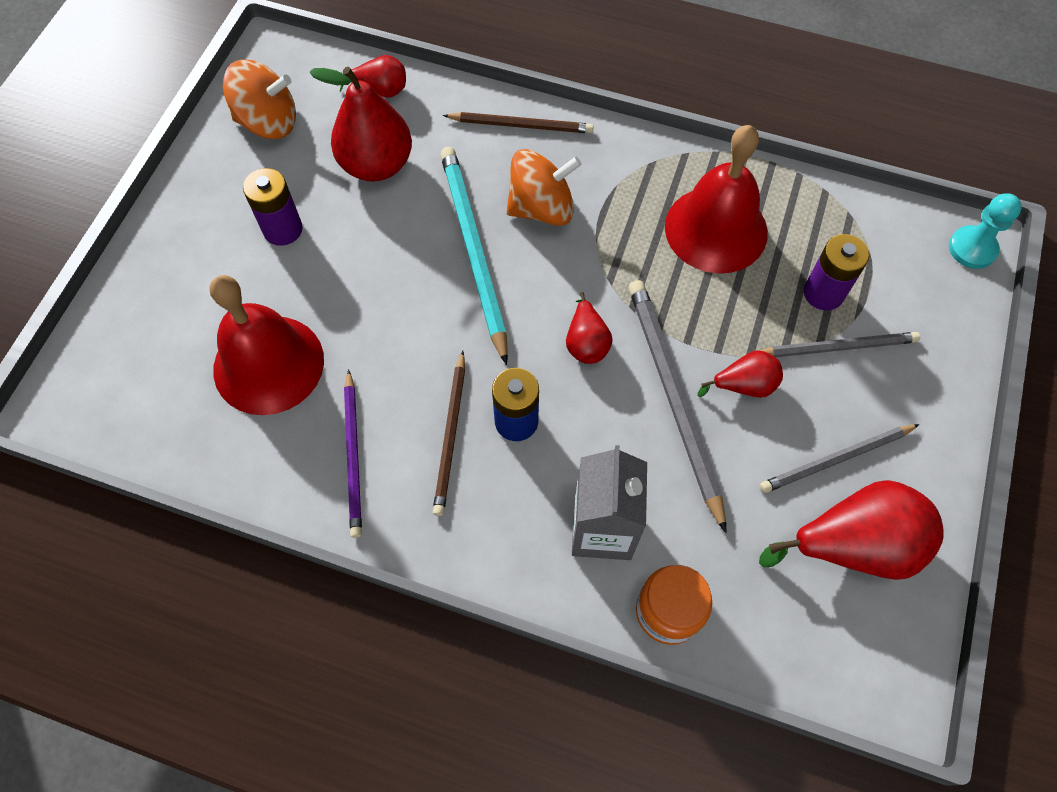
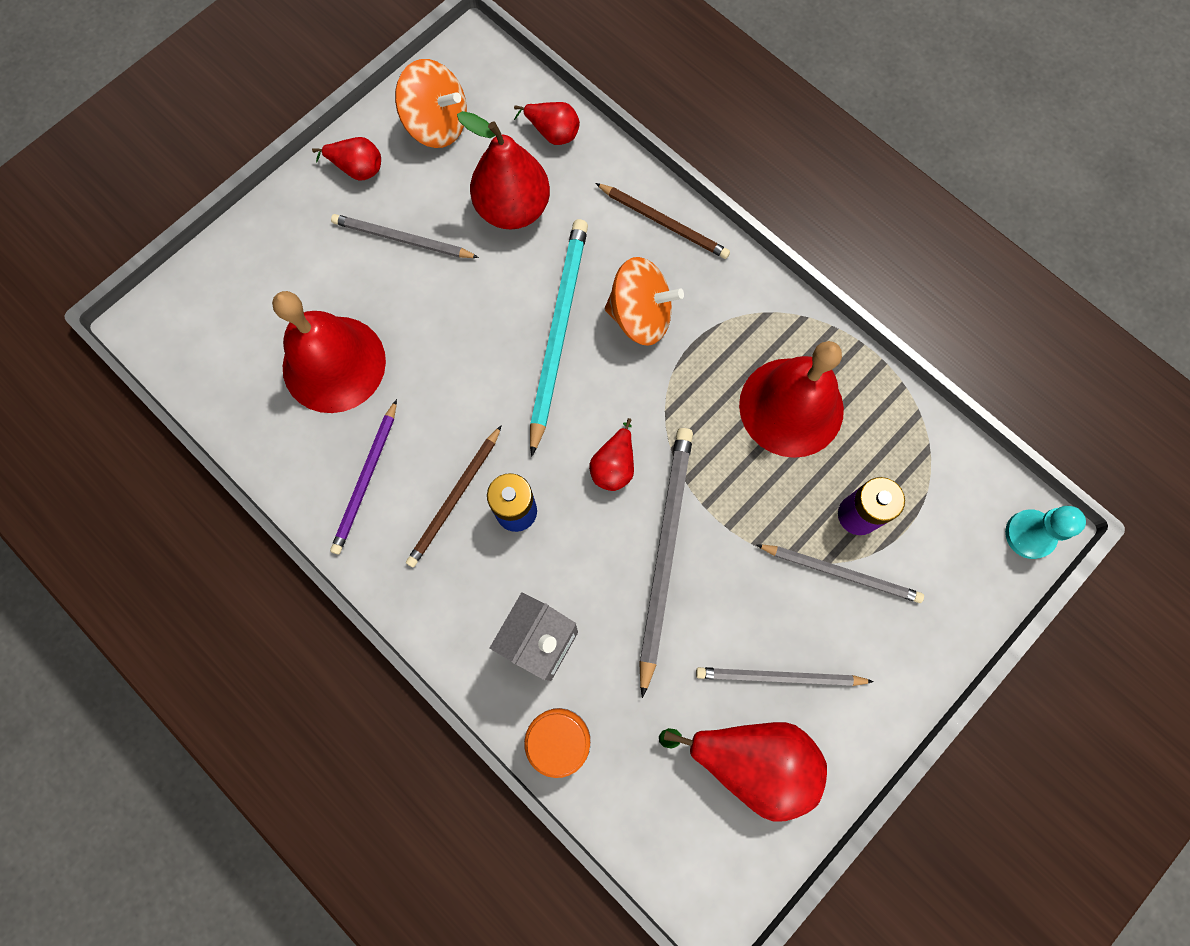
camera: 25 degrees right, 10 degrees up
purple battery [243,168,303,246] -> grey pencil [331,214,479,258]
red pear [698,350,783,398] -> red pear moved to [312,137,381,181]

